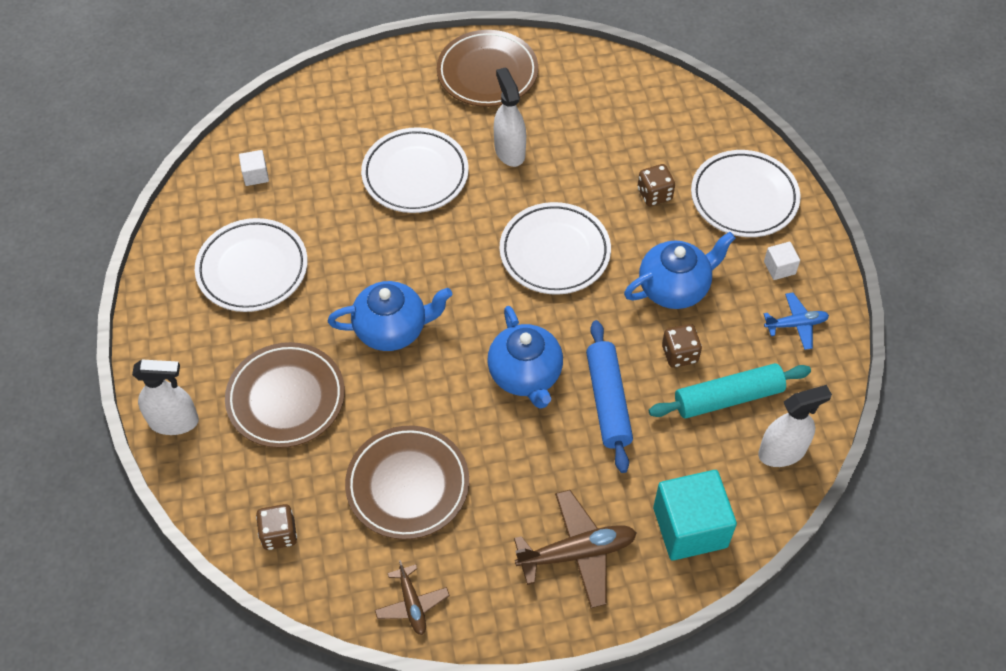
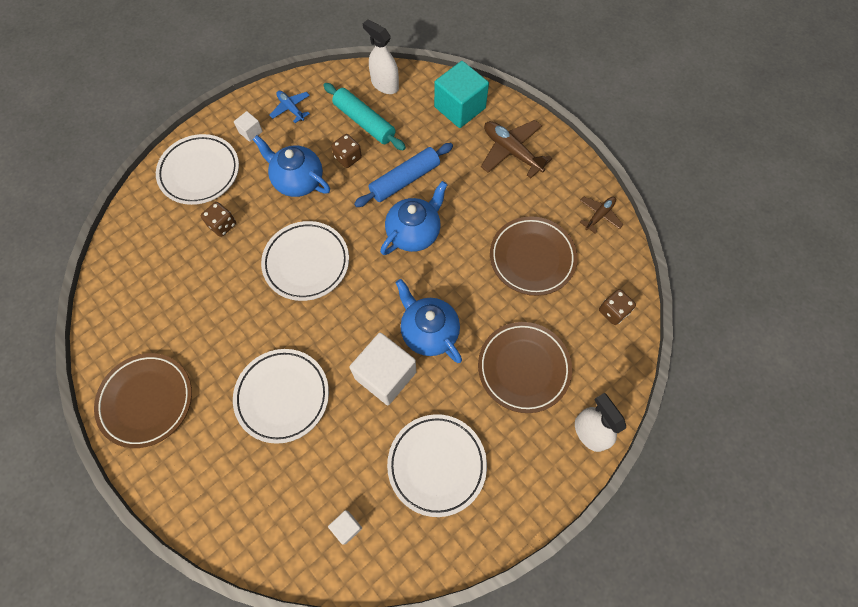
camera: 120 degrees left, 10 degrees up
white spray bottle [494,67,526,167] -> none
none -> white cube [349,332,416,405]

